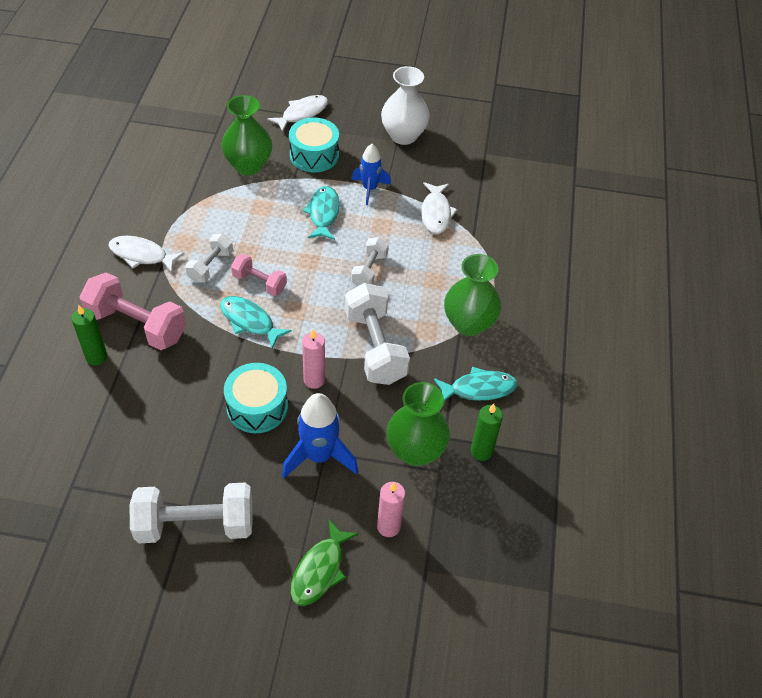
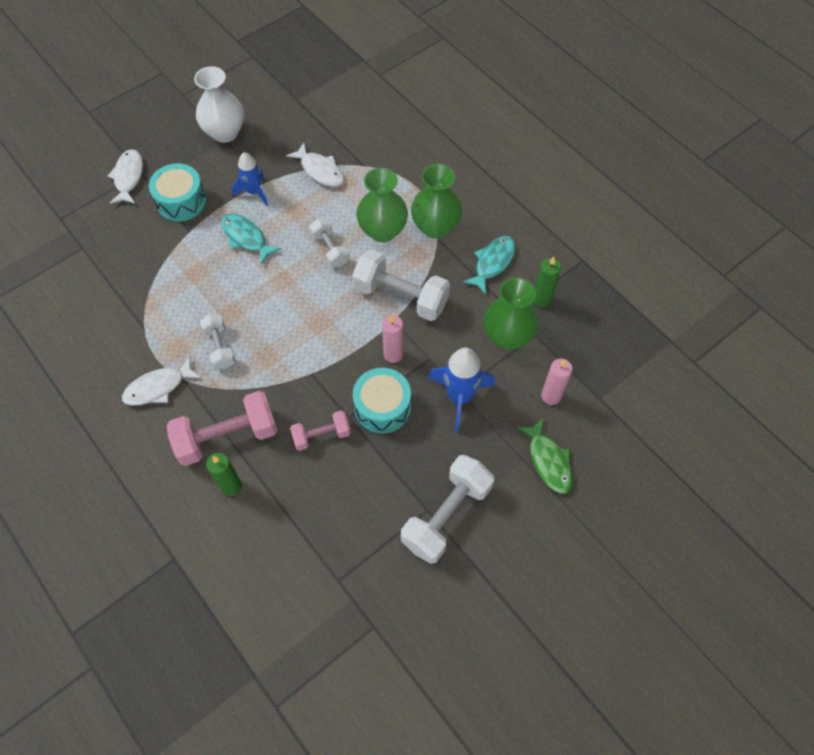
camera: 45 degrees left, 10 degrees up
turquoise fish [220,296,292,349] -> none
green vase [222,95,272,175] -> green vase moved to [357,168,408,242]
pink dumbbell [231,254,287,296] -> pink dumbbell moved to [290,410,351,451]

